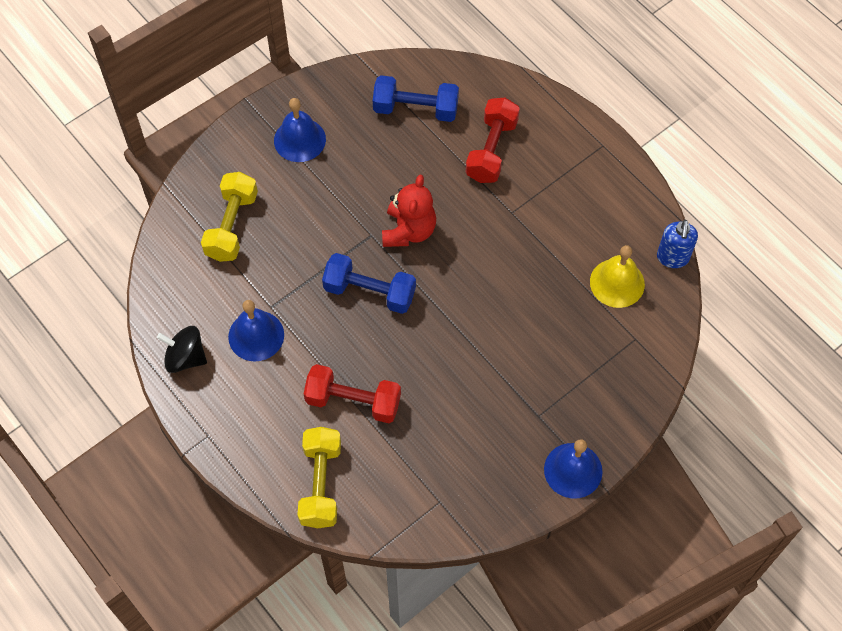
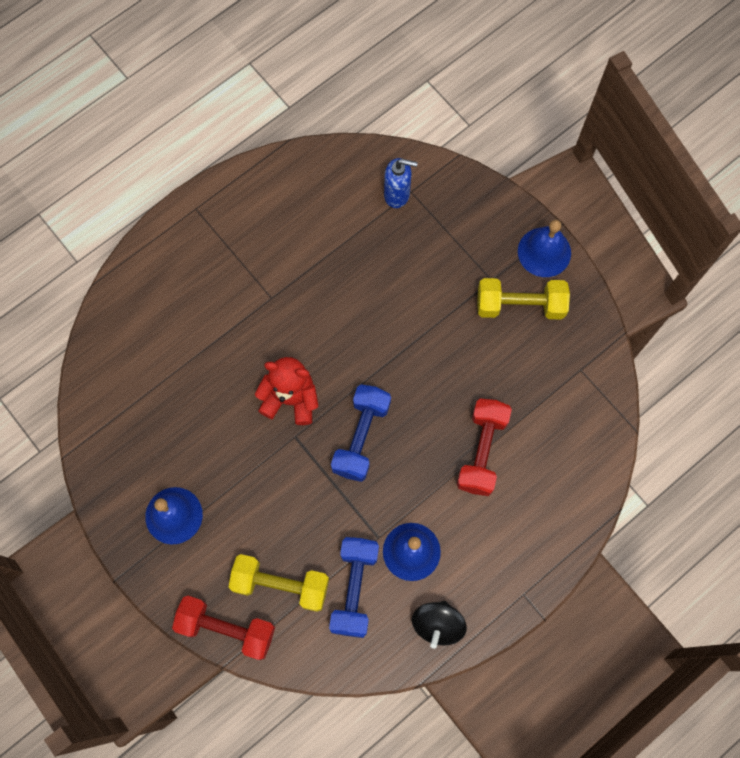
camera: 90 degrees left, 10 degrees up
yellow dumbbell [297,427,341,528] -> yellow dumbbell moved to [477,278,570,320]
blue dumbbell [373,75,459,122] -> blue dumbbell moved to [329,537,379,638]
red dumbbell [466,98,520,183] -> red dumbbell moved to [172,596,275,660]
yellow bell [590,245,645,308] -> none
blue soap dispenser [657,220,698,268] -> blue soap dispenser moved to [384,158,418,208]

